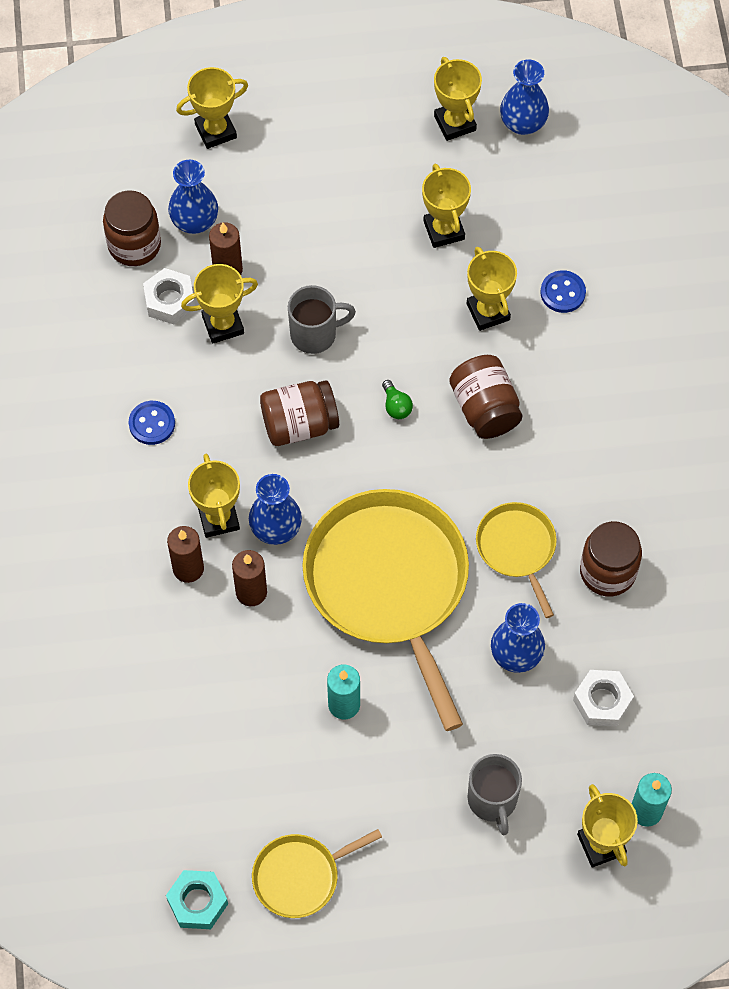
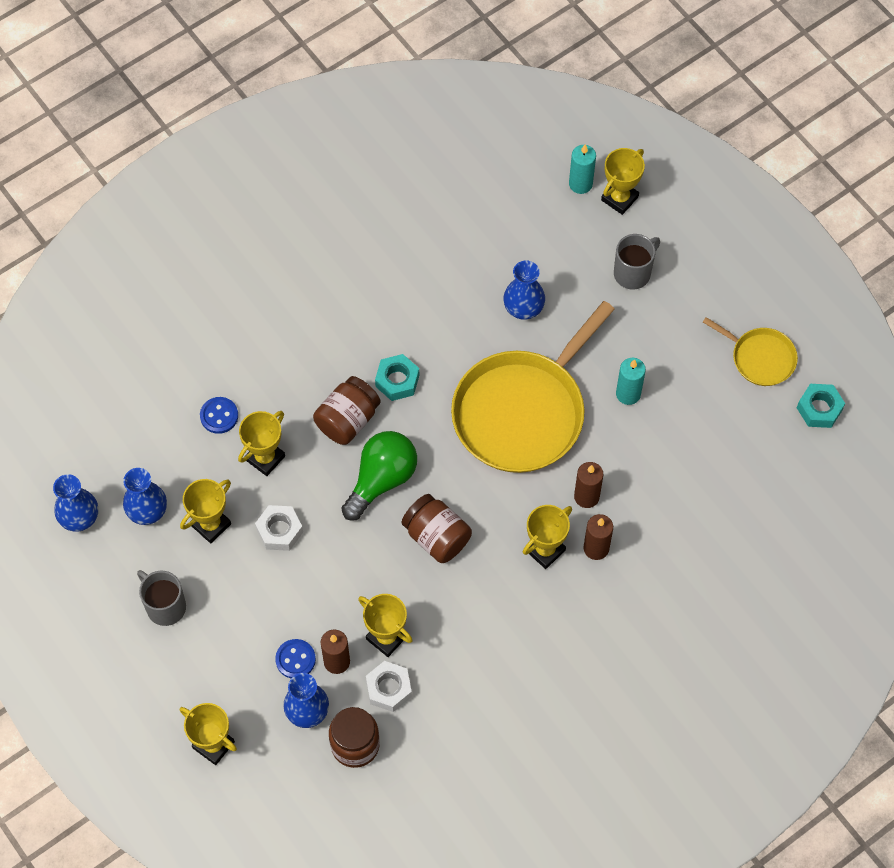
camera: 120 degrees left, 0 degrees up
blue button [129,401,175,445] -> blue button moved to [275,639,316,678]
blue vase [249,474,302,545] -> blue vase moved to [123,468,167,525]
grey mug [288,285,356,354] -> grey mug moved to [137,570,186,626]
green light bulb [382,380,413,419] -> green light bulb [341,431,417,521], size x2.44
yellow trophy [434,57,482,141] -> none
yellow pan [476,502,557,618] -> none
white nut [573,670,634,727] -> white nut moved to [255,505,303,551]
brown jar [580,521,642,597] -> none
none -> turquoise nut [375,354,419,401]

